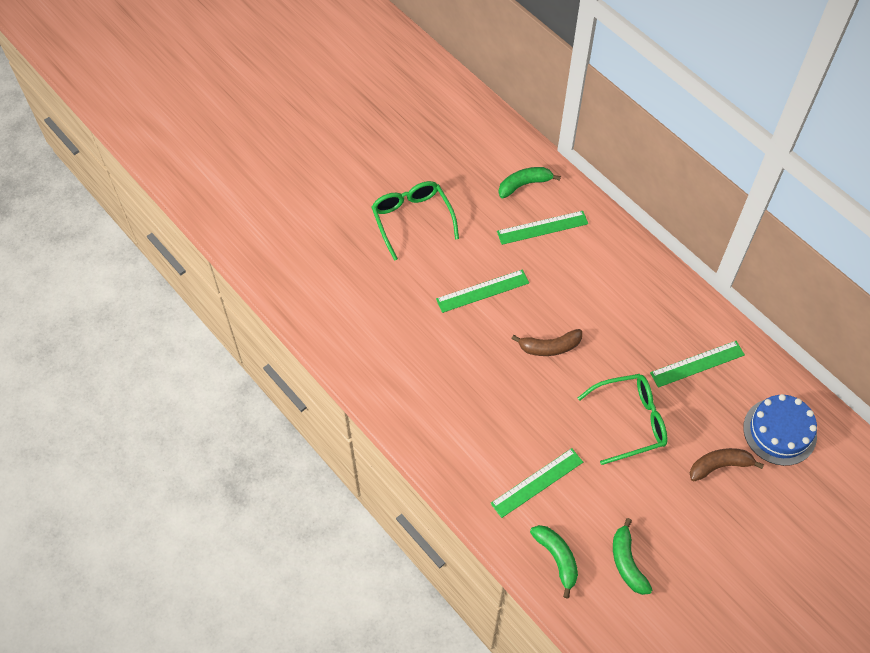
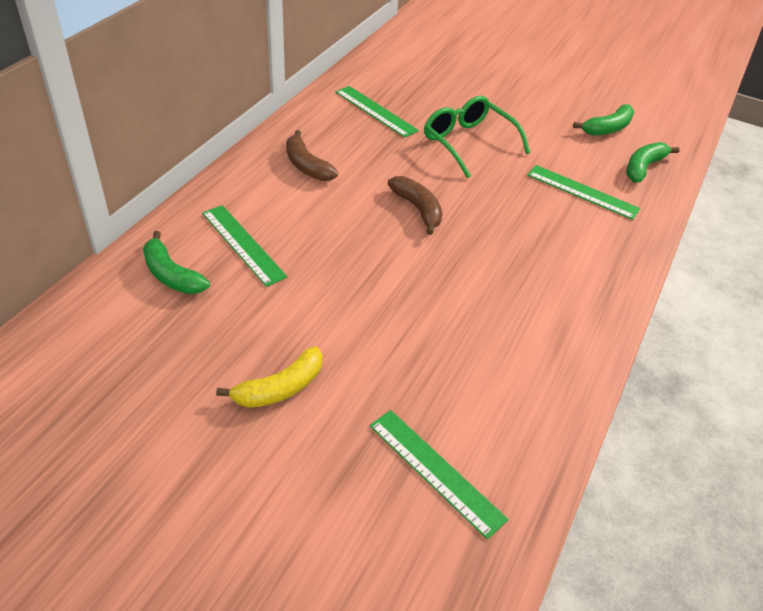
camera: 115 degrees left, 15 degrees down
green glasses [372,181,459,261] -> yellow banana [216,347,322,408]
green ruler [436,270,529,313] -> green ruler moved to [370,410,509,539]
brown banana [690,448,764,481] -> brown banana moved to [286,130,338,181]
blue cake [743,394,817,466] -> none

